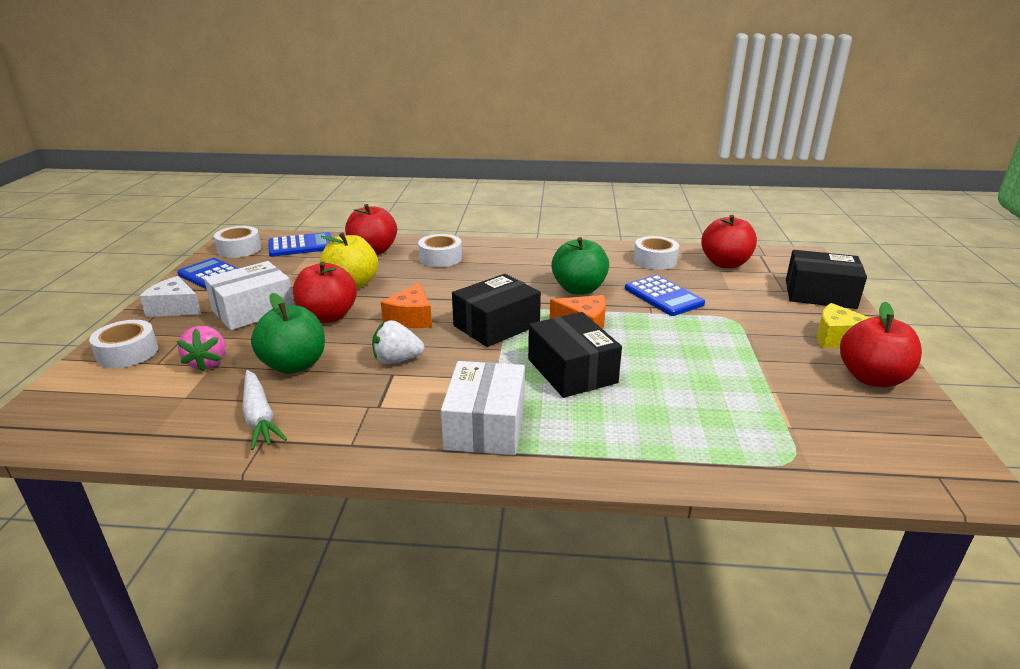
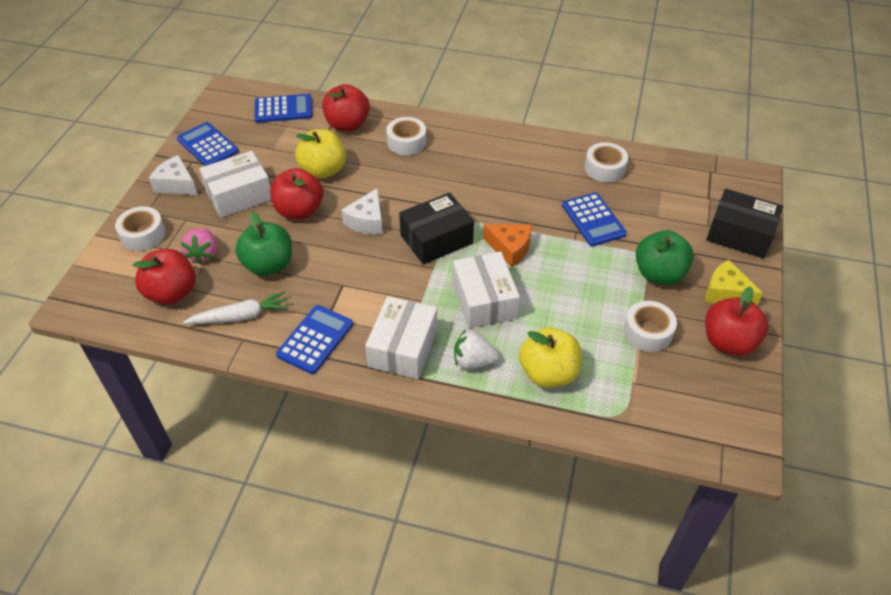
camera: 10 degrees right, 20 degrees up
white tape [214,226,261,258] -> white tape moved to [624,301,677,352]
white carrot [242,370,287,450] -> white carrot turned 90 degrees counterclockwise [183,291,289,324]
white strawberry [372,320,424,364] -> white strawberry moved to [454,329,499,369]
orange cheese [381,283,432,328] -> white cheese [341,188,383,235]
black box [528,312,622,398] -> white box [453,252,520,329]
green apple [551,237,609,295] -> green apple moved to [636,230,694,285]
red apple [701,215,757,268] -> red apple moved to [133,249,196,305]
none -> blue calculator [276,305,353,374]
none -> yellow apple [519,327,582,388]

